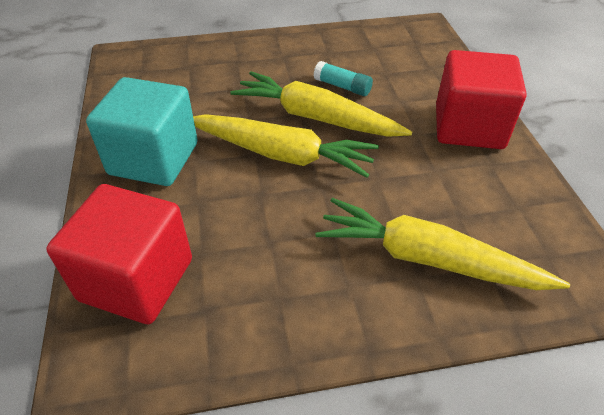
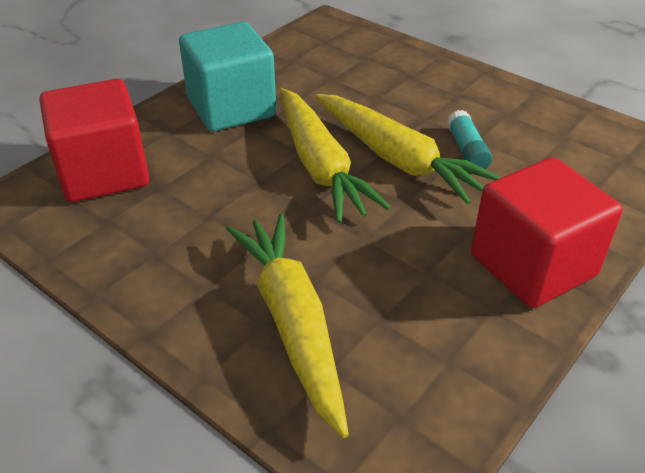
camera: 50 degrees right, 5 degrees down
yellow carrot [230,71,412,137] -> yellow carrot turned 150 degrees clockwise [315,94,502,204]

